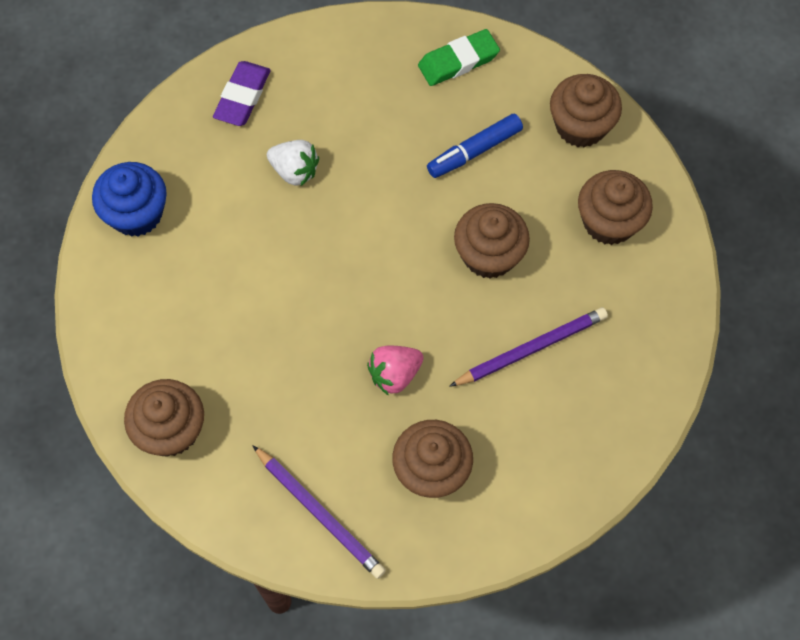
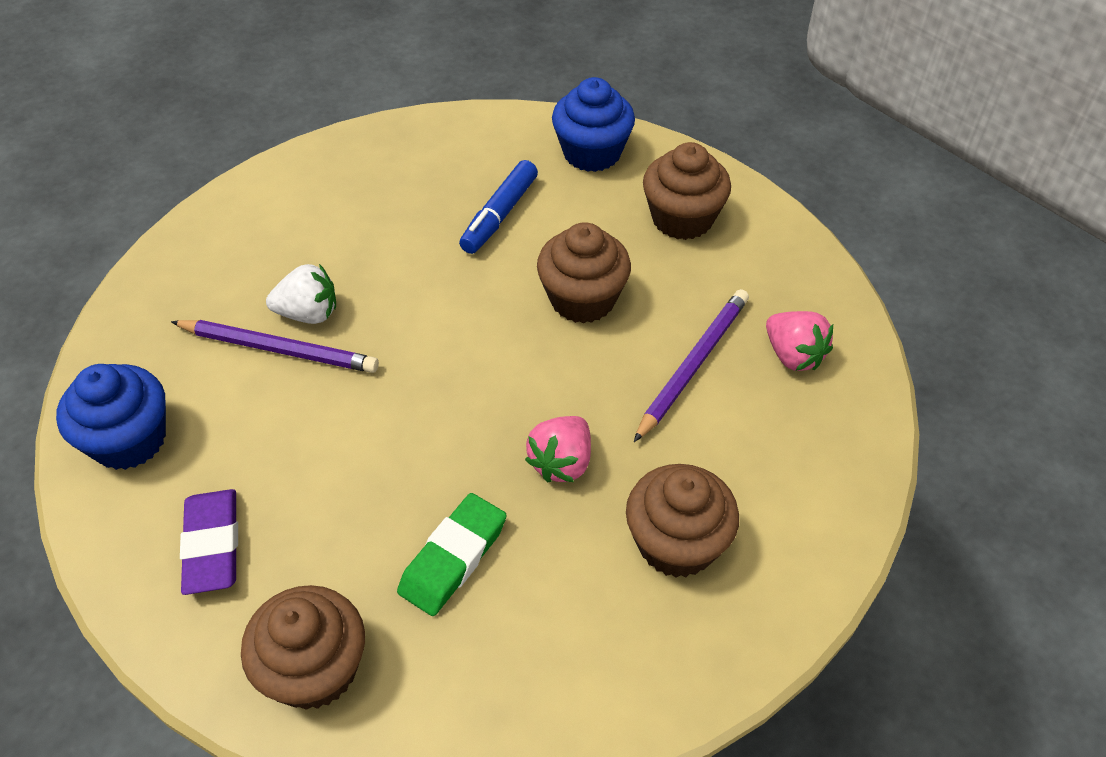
camera: 30 degrees left, 15 degrees down
purple eraser [213,61,271,126] -> purple eraser moved to [180,489,238,595]
purple pencil [252,445,386,579] -> purple pencil moved to [171,320,379,373]
green eraser [418,29,500,86] -> green eraser moved to [397,493,507,616]
brown cupcake [550,74,622,148] -> blue cupcake [552,77,635,172]
none -> pink strawberry [766,311,833,371]

